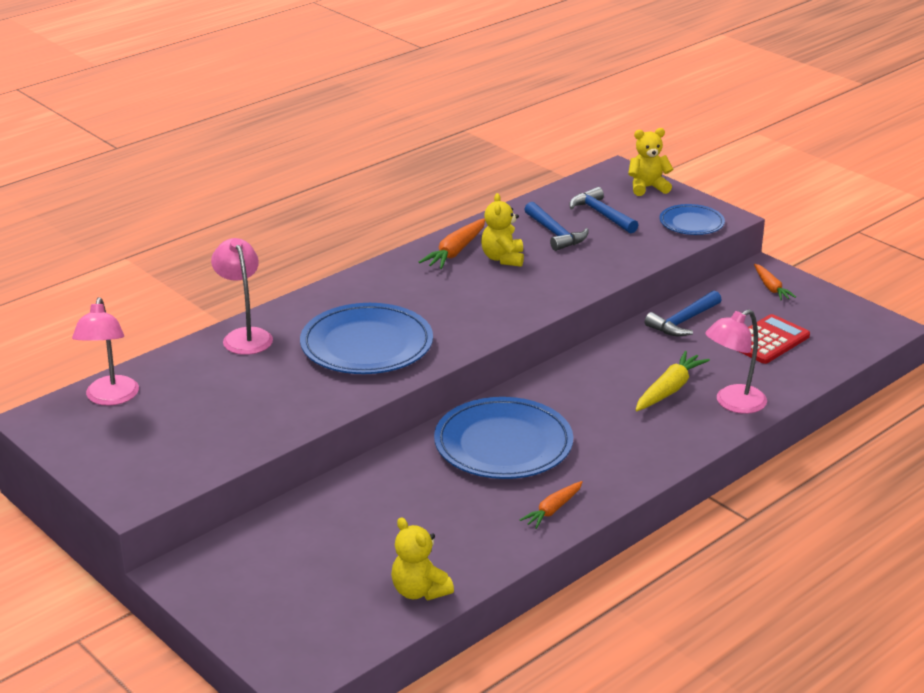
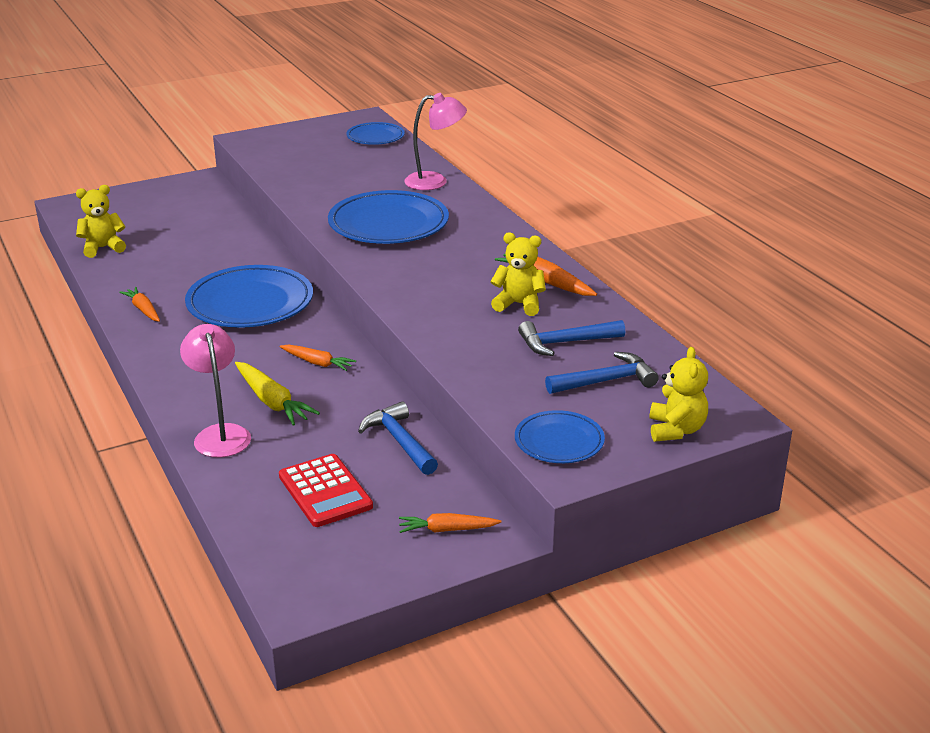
camera: 105 degrees right, 0 degrees up
pink lamp [72,297,139,406] -> blue plate [346,122,405,145]
none -> orange carrot [280,345,356,371]

